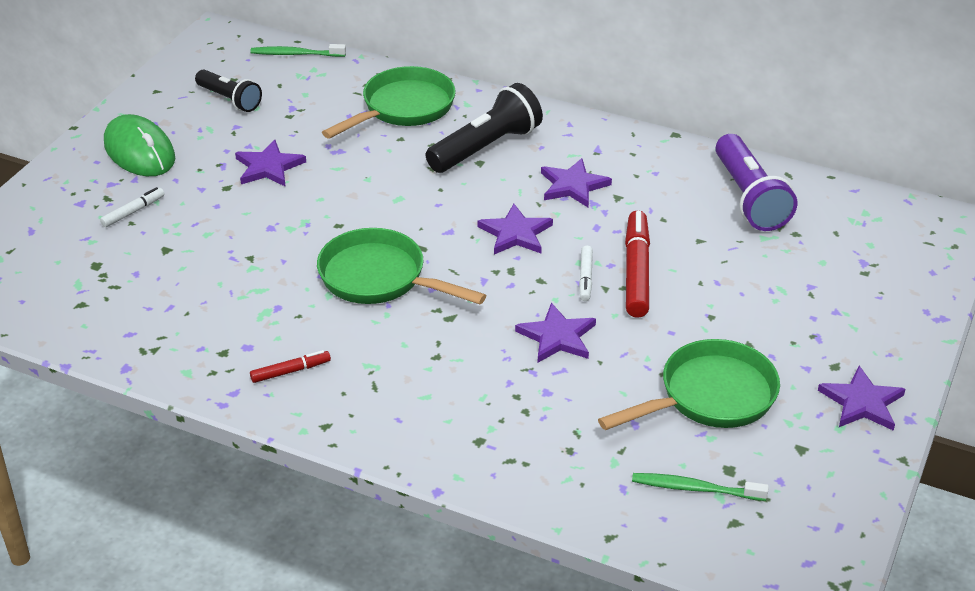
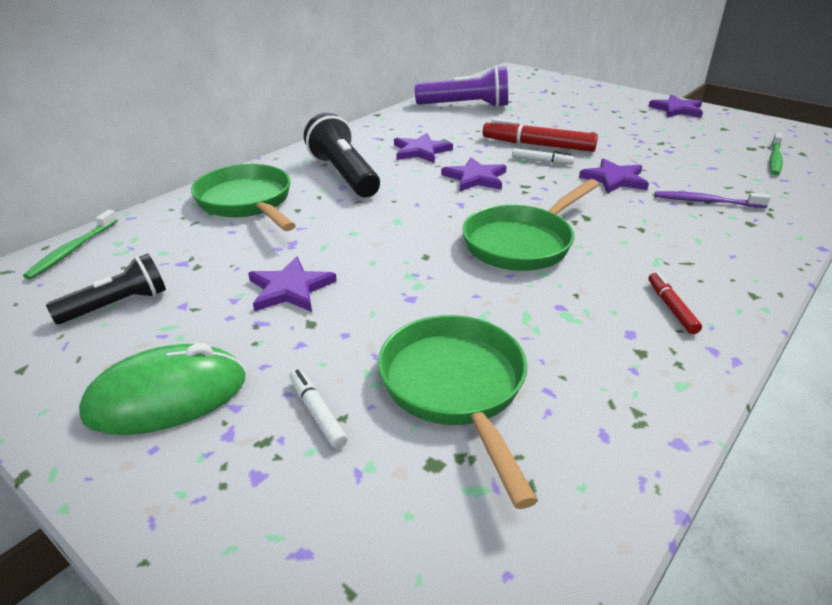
camera: 75 degrees left, 5 degrees down
green pan [598,339,780,430] -> green pan moved to [378,315,538,509]
none -> purple toothbrush [655,191,770,208]

